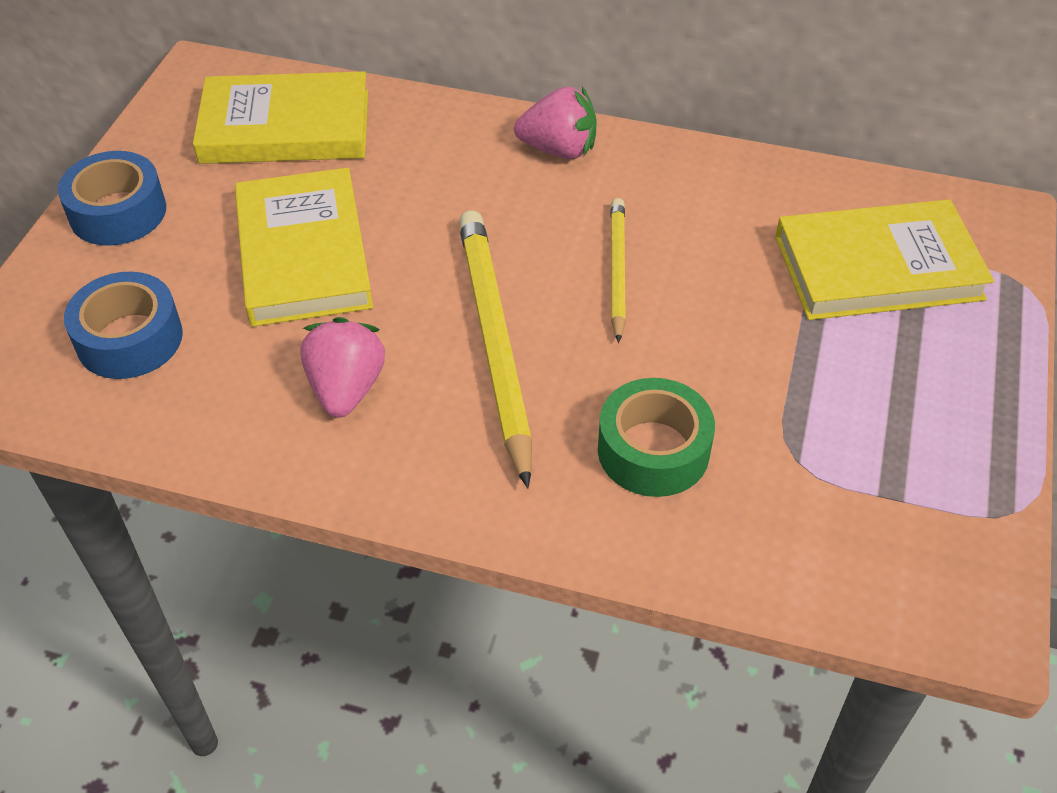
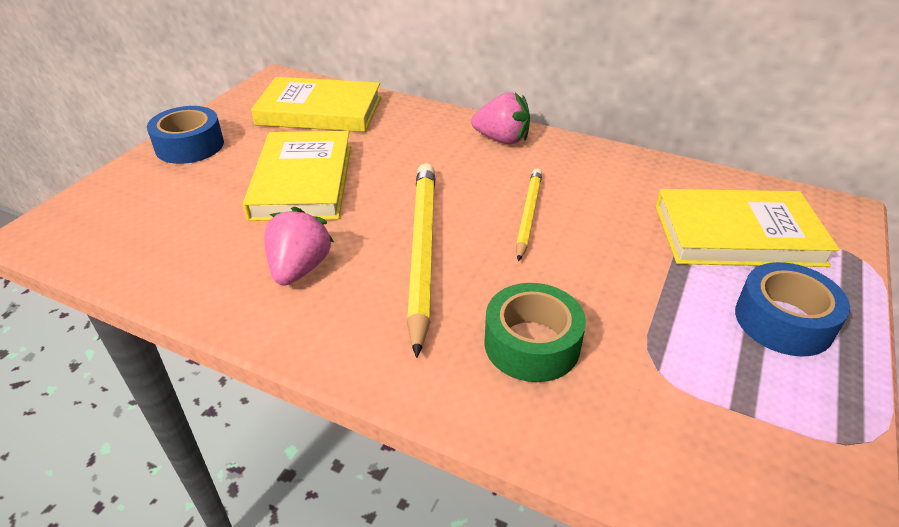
camera: 10 degrees right, 10 degrees down
blue tape [64,271,183,379] -> blue tape moved to [735,262,850,357]

